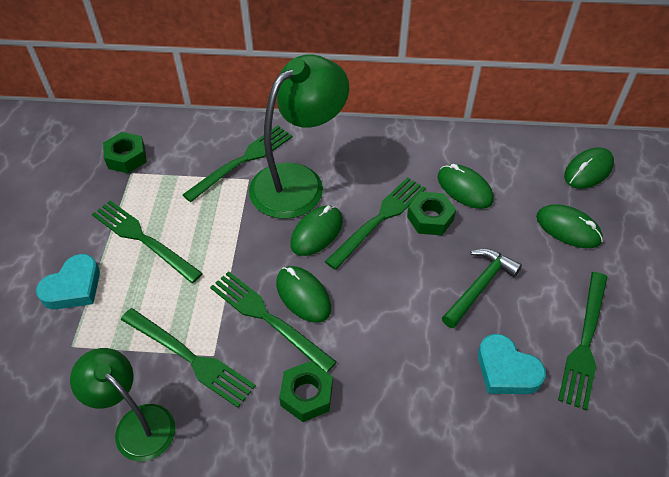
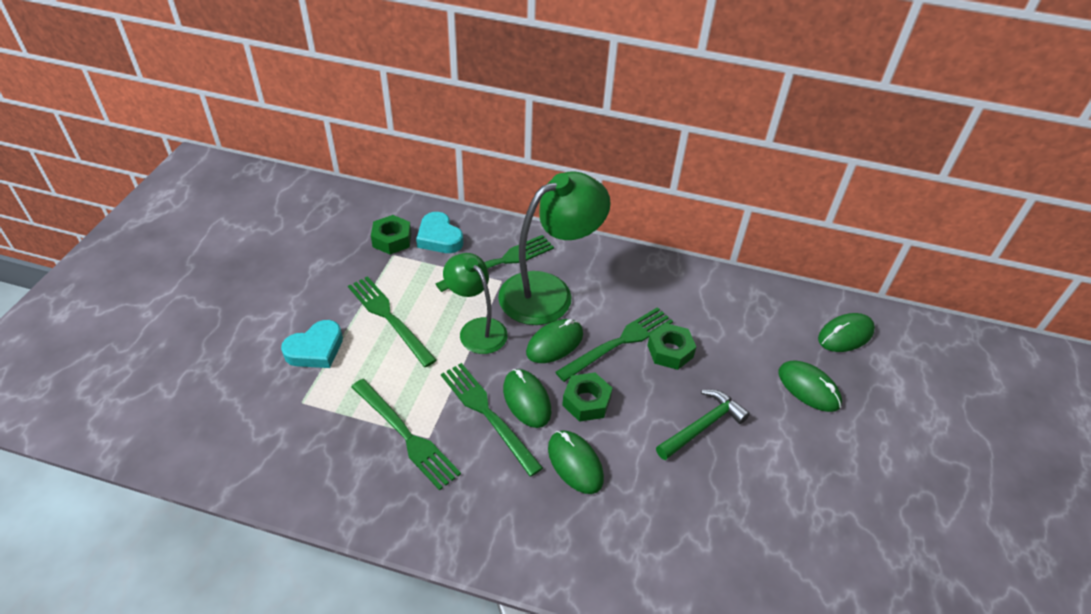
camera: 10 degrees right, 5 degrees down
green lamp [70,348,175,461] -> green lamp moved to [443,253,508,354]
green nut [279,361,333,422] -> green nut moved to [562,372,613,422]
green mouse [438,164,494,209] -> green mouse moved to [548,431,604,494]
turquoise heart [478,334,546,394] -> turquoise heart moved to [416,212,463,253]
green fork [558,272,607,411] -> none

